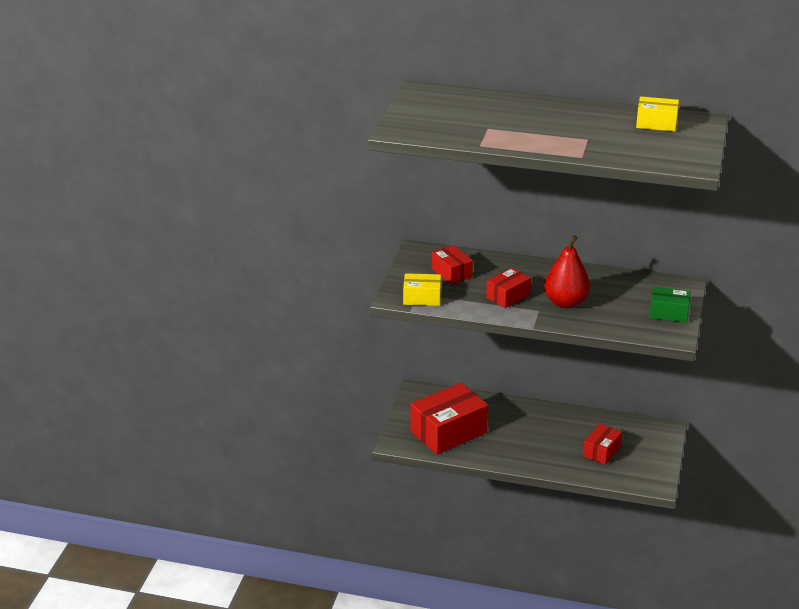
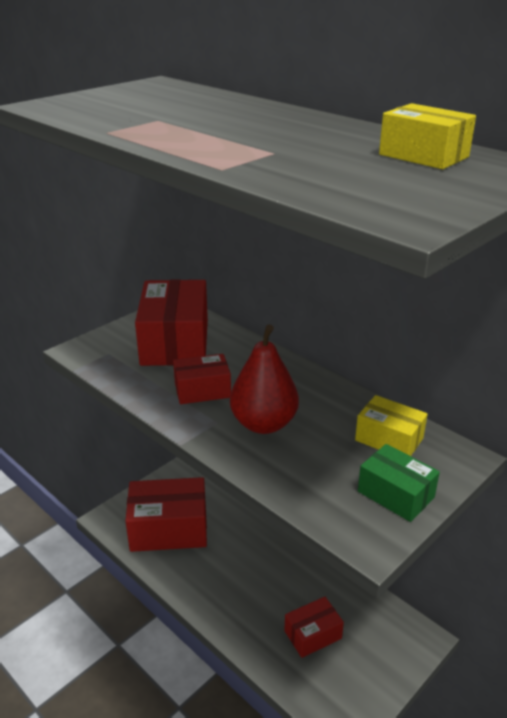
camera: 30 degrees right, 0 degrees up
yellow box [403,273,441,306] -> yellow box moved to [355,395,428,456]
red box [432,245,473,285] -> red box [135,279,208,366], size x1.85

